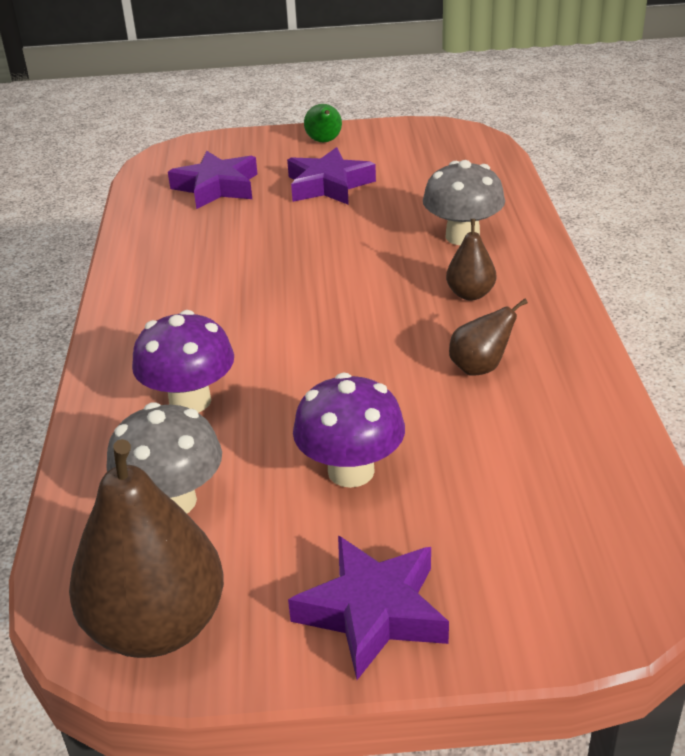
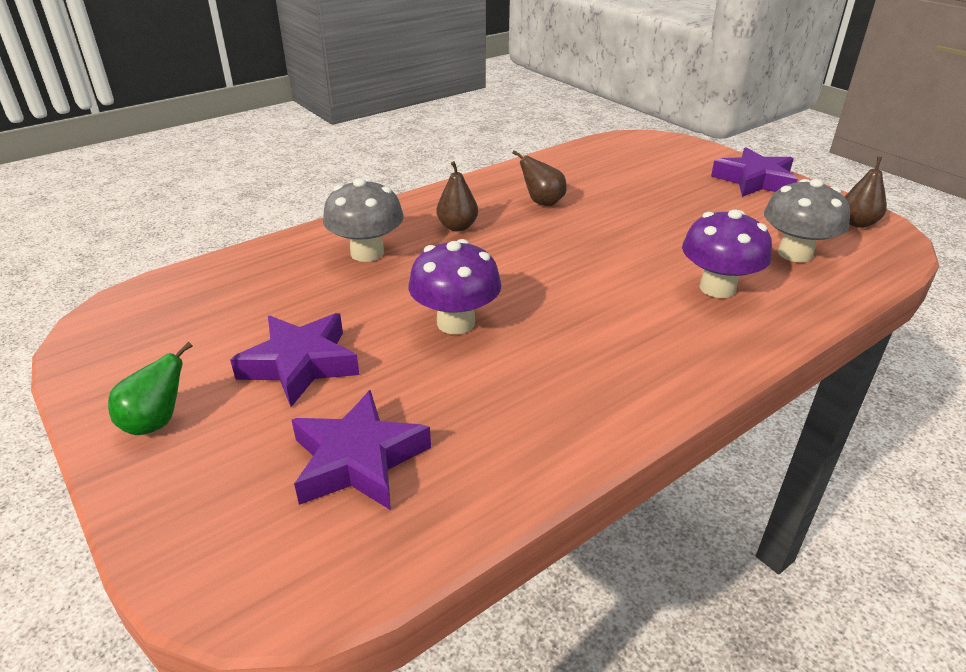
camera: 125 degrees left, 0 degrees up
brown pear [69,439,224,658] -> brown pear [845,157,887,228], size x0.49
purple mushroom [293,373,405,488] -> purple mushroom moved to [409,239,501,334]

